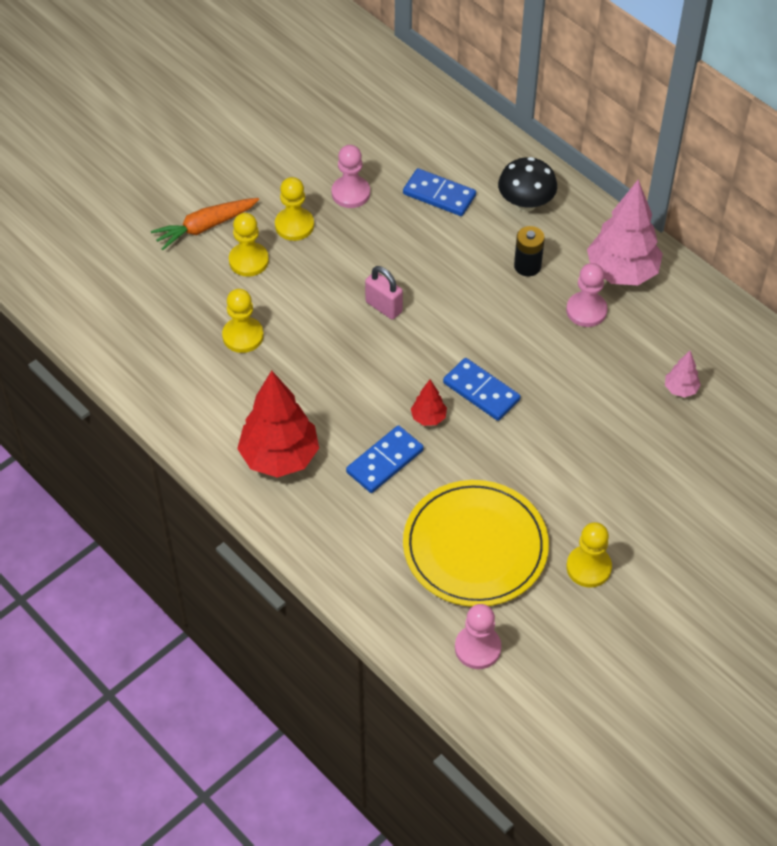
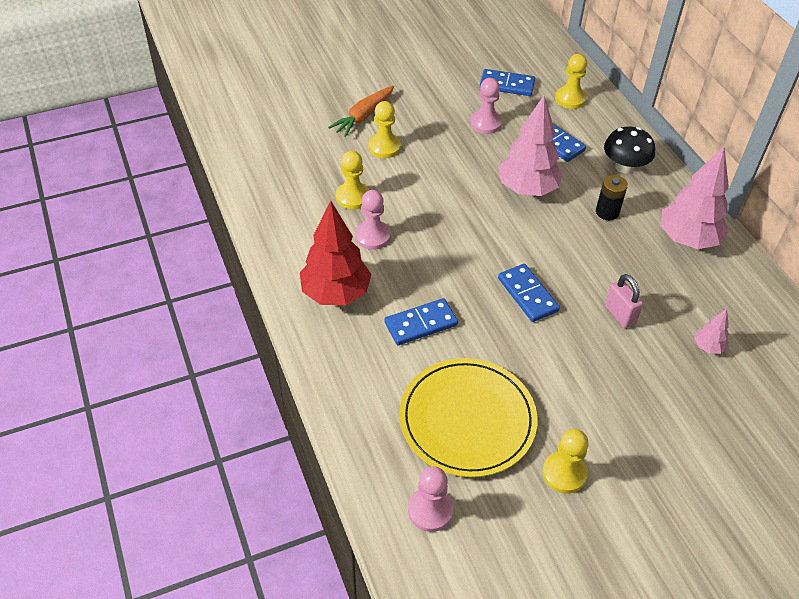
camera: 20 degrees right, 5 degrees down
orange carrot [151,198,259,250] -> orange carrot turned 45 degrees counterclockwise [328,86,394,137]
yellow pawn [275,177,314,241] -> yellow pawn moved to [555,54,587,109]
pink padlock [365,266,403,320] -> pink padlock moved to [605,274,643,328]
red tree [411,380,447,426] -> none
pink pawn [566,263,608,327] -> pink pawn moved to [355,190,391,250]
none -> blue domino [480,69,535,96]
none -> pink tree [498,96,563,196]

